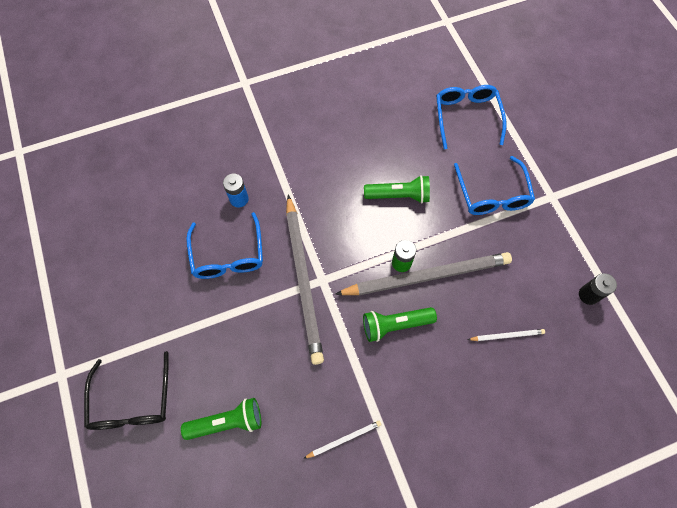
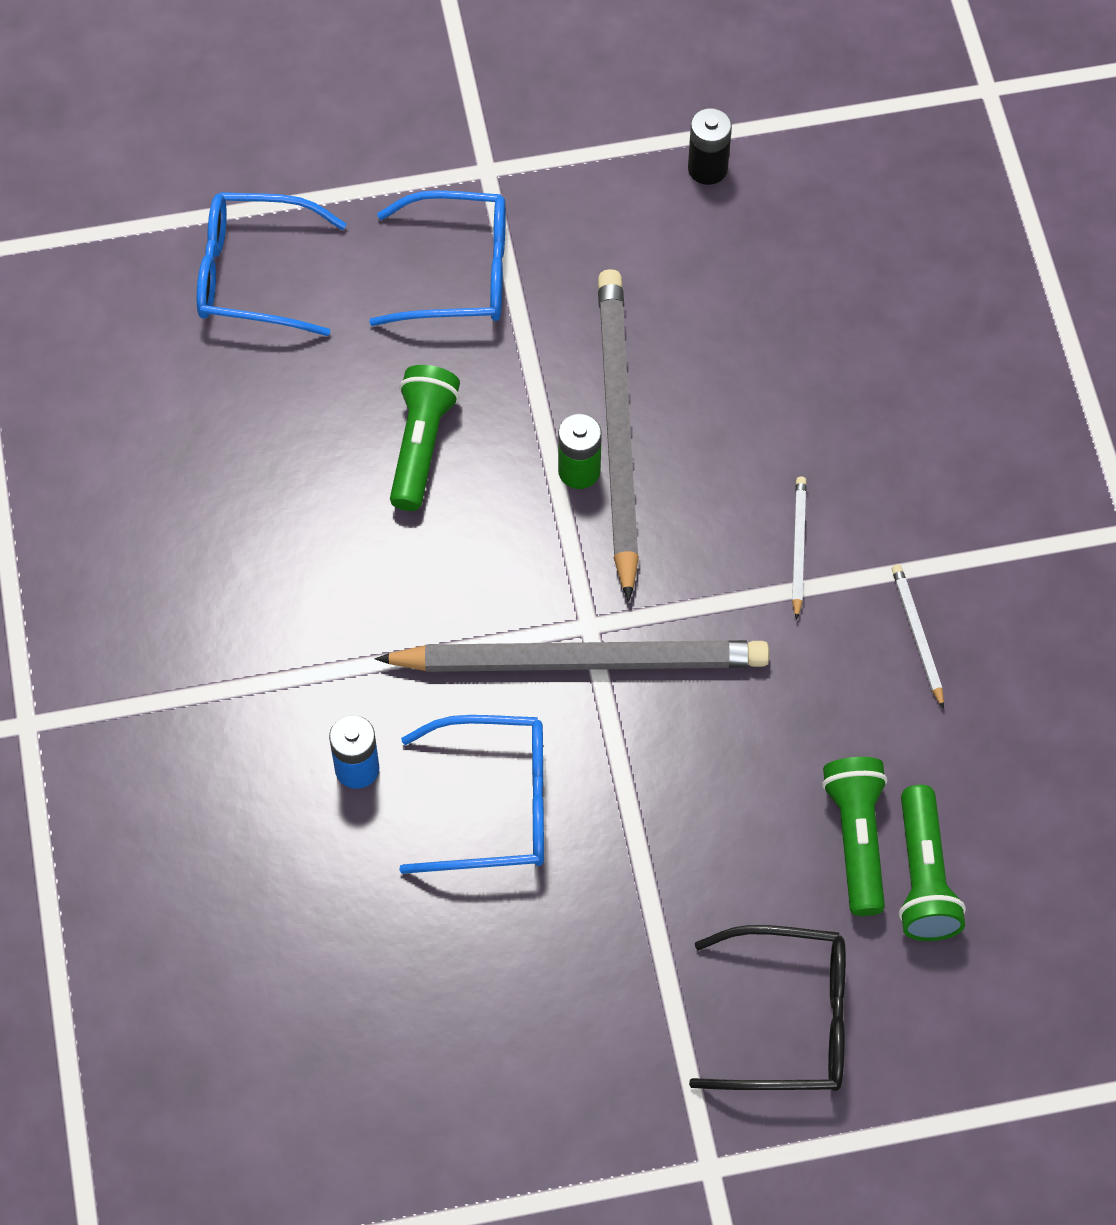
camera: 80 degrees left, 5 degrees down
green flashlight [363,307,437,342] -> green flashlight moved to [899,785,966,941]
white pencil [467,329,545,341] -> white pencil moved to [792,476,807,620]

